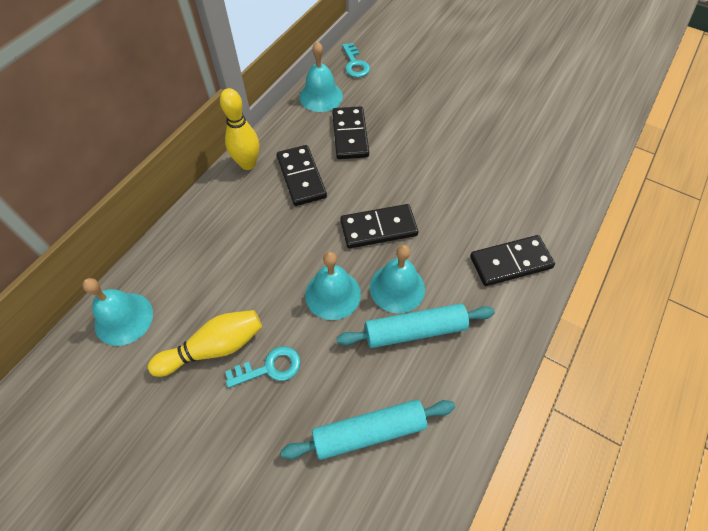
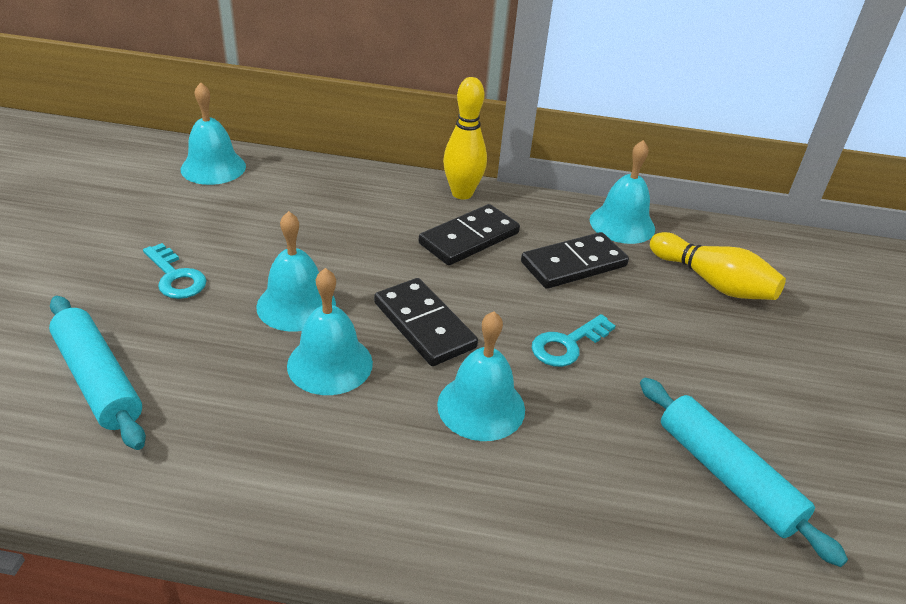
camera: 65 degrees right, 20 degrees down
yellow bowling pin [148,310,262,377] -> yellow bowling pin moved to [650,232,786,300]
turquoise rolling pin [337,304,495,348] -> turquoise rolling pin moved to [640,377,848,567]
turquoise key [342,43,370,78] -> turquoise key moved to [532,314,616,367]
black domino [470,235,555,286] -> none
none -> turquoise bell [437,311,525,441]

